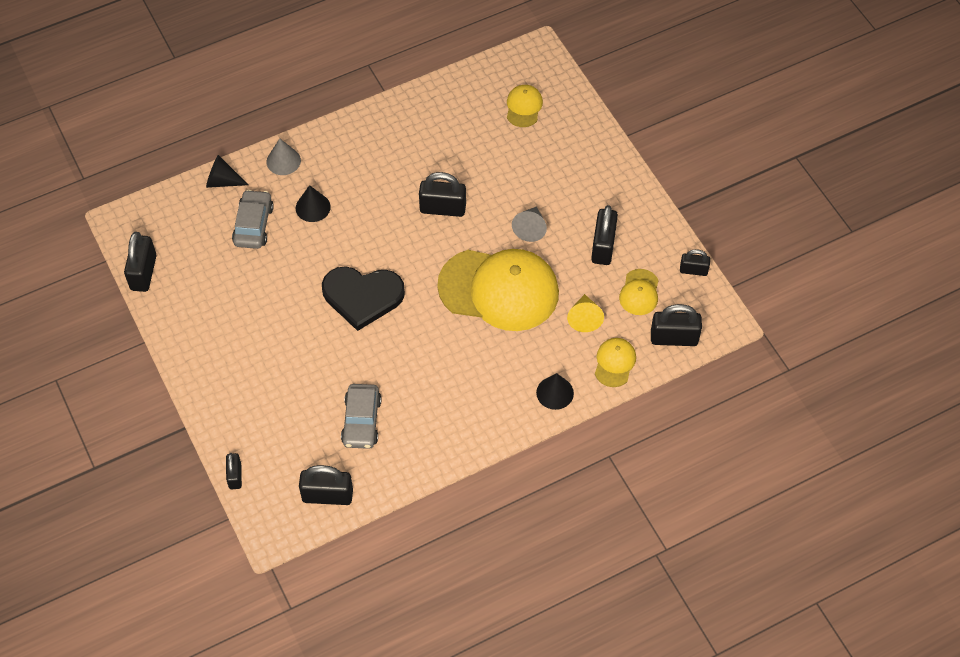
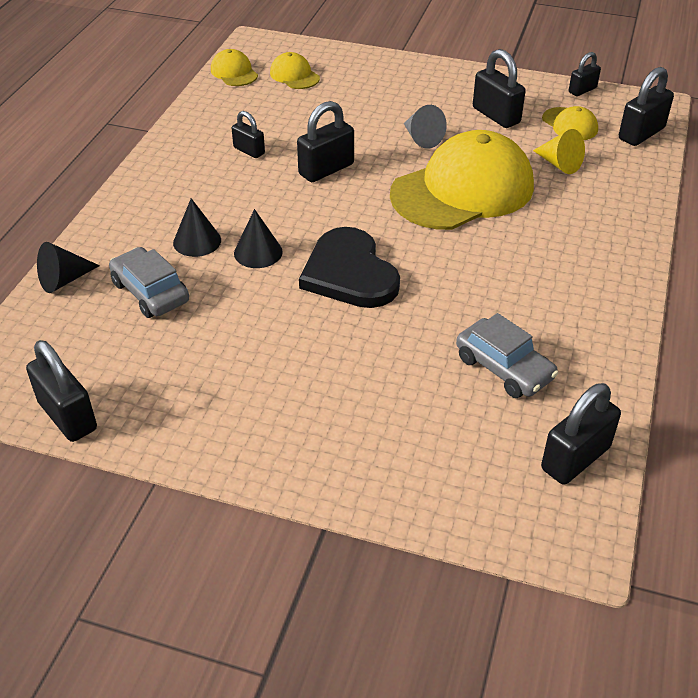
camera: 45 degrees left, 15 degrees down
black padlock [226,453,242,489] -> black padlock moved to [232,111,265,158]
grey cone [267,138,301,175] -> none
black heart [322,266,405,331] -> black heart turned 105 degrees clockwise [299,227,400,308]
black cone [536,373,574,410] -> black cone moved to [234,209,283,268]
yellow cap [595,338,636,387] -> yellow cap moved to [211,49,258,86]

